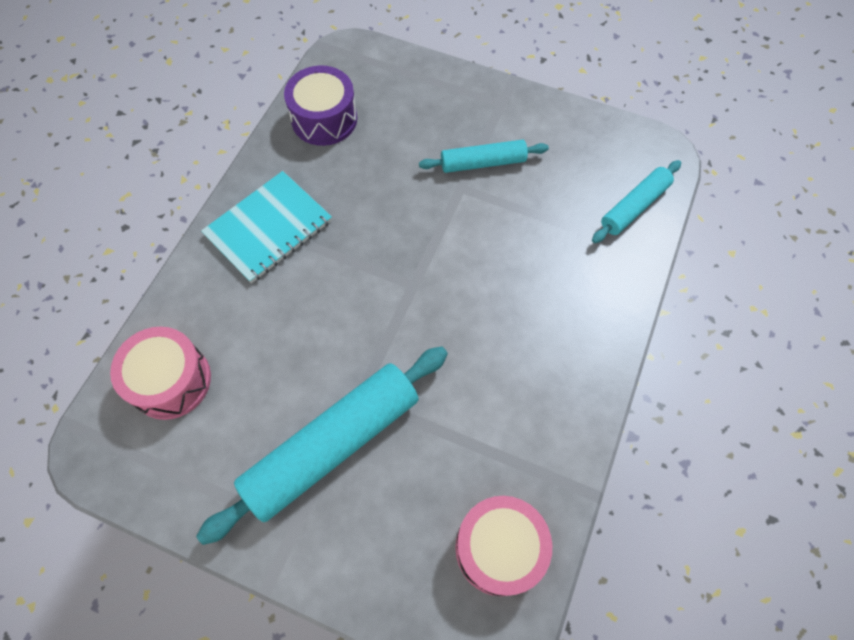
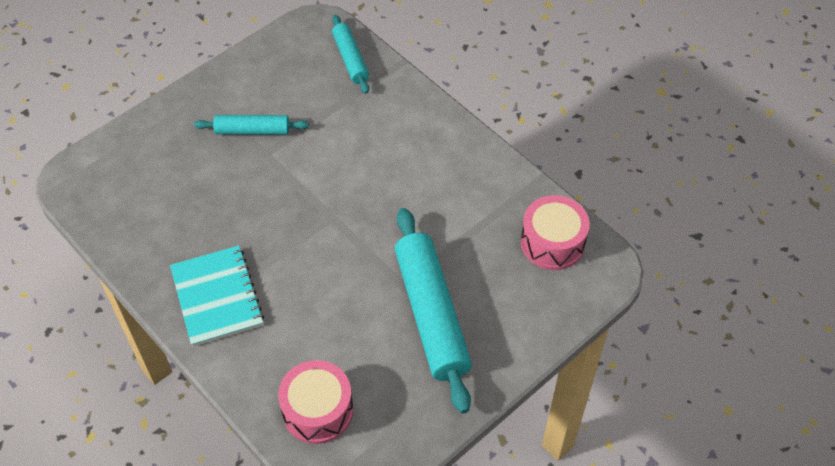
camera: 65 degrees left, 10 degrees down
purple drum [284,66,357,146] -> none
turquoise rolling pin [419,140,549,173] -> turquoise rolling pin turned 75 degrees clockwise [194,115,309,135]

